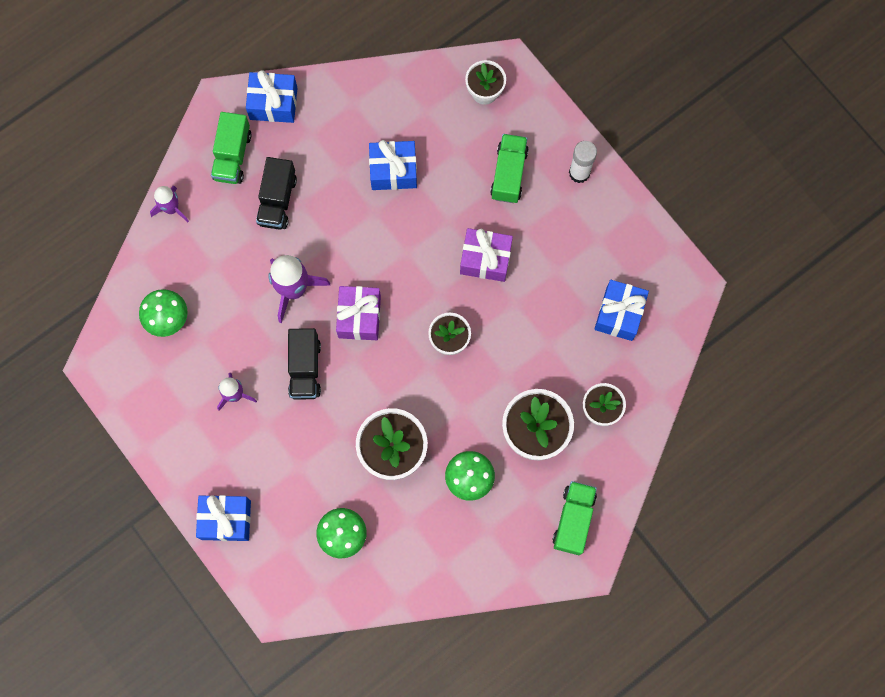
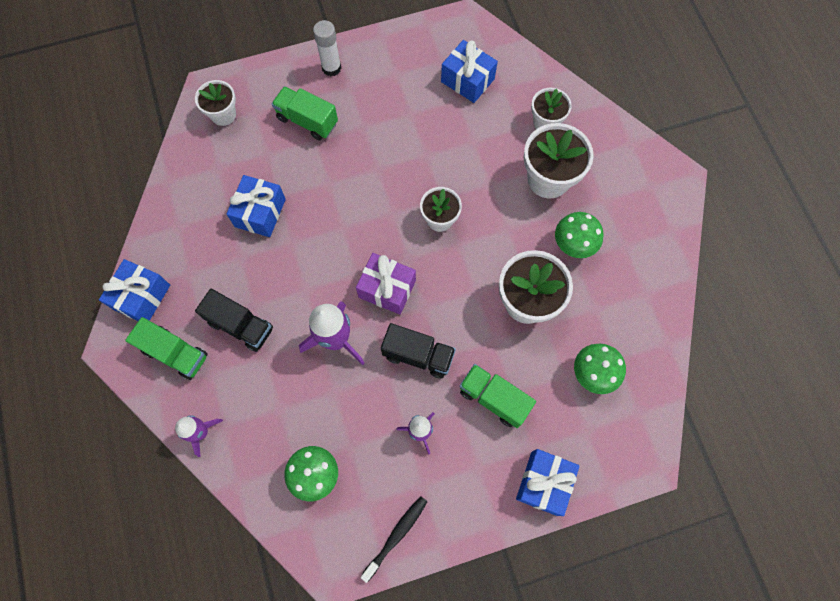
camera: 70 degrees left, 5 degrees down
purple gift [460,228,513,282] -> none
green truck [553,481,597,555] -> green truck moved to [459,364,536,428]
none -> black toothbrush [361,496,428,583]

